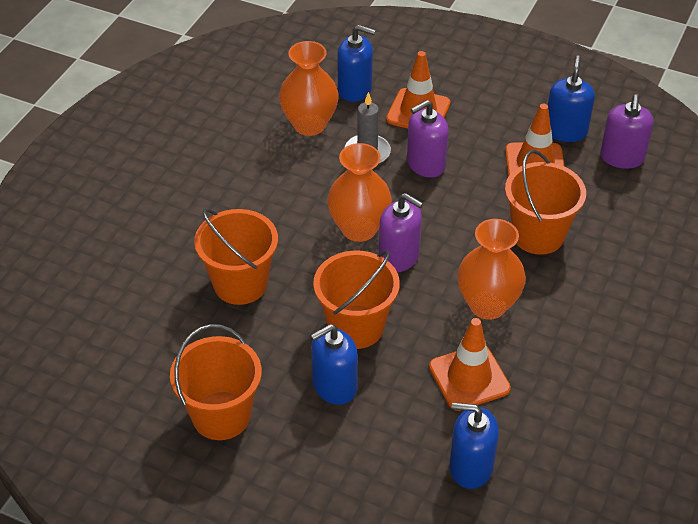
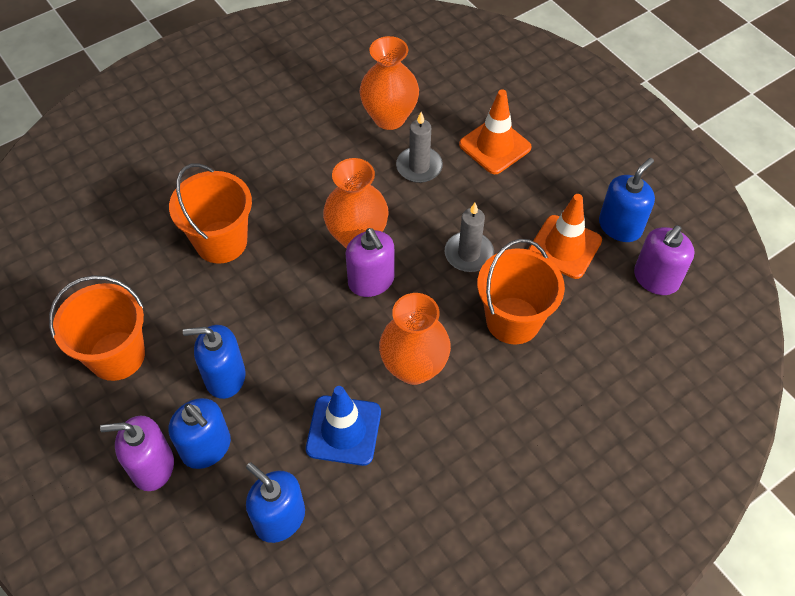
camera: 30 degrees right, 10 degrees up
orange bucket [313,250,400,349] -> none
blue soap dispenser [337,25,376,102] -> blue soap dispenser moved to [169,398,231,469]
purple soap dispenser [407,100,449,178] -> purple soap dispenser moved to [100,415,174,491]
orange traffic cone [429,318,511,411] -> blue traffic cone [306,386,381,466]
none -> grey candle [445,203,494,272]

